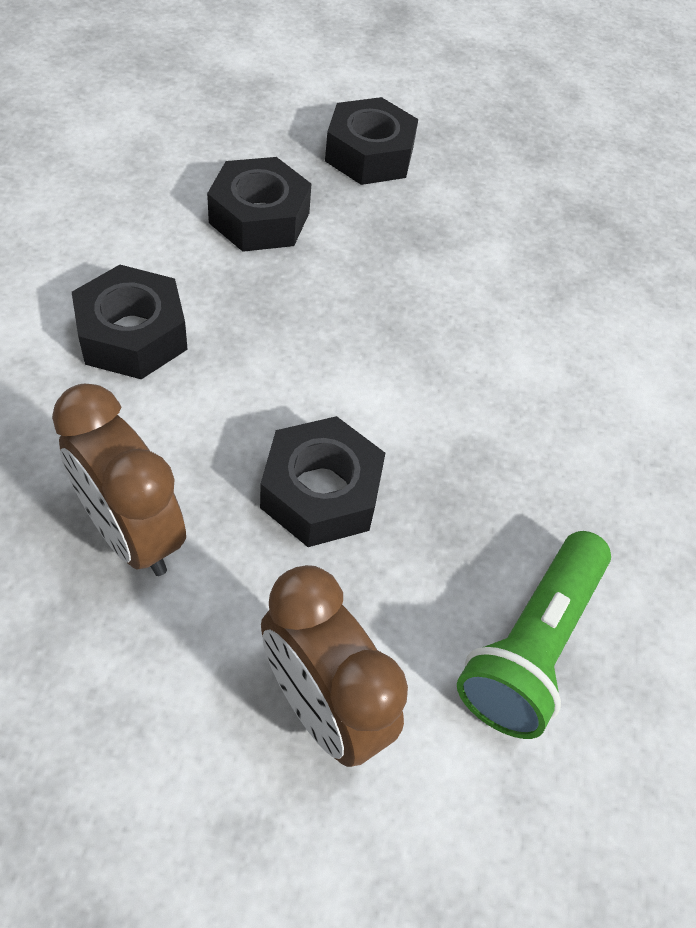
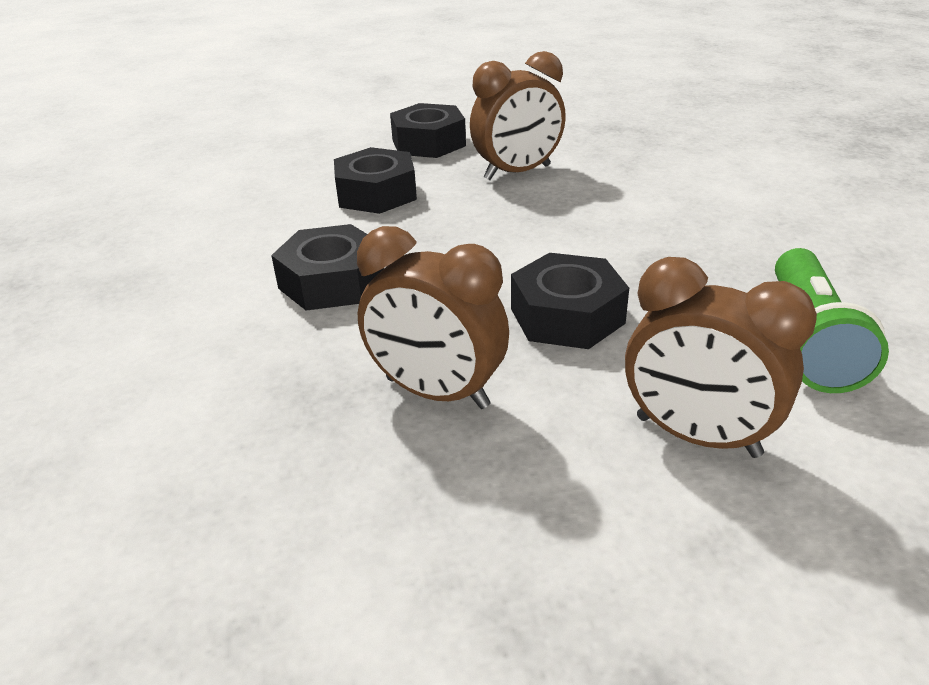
camera: 15 degrees left, 20 degrees down
none -> brown clock [470,51,566,180]

